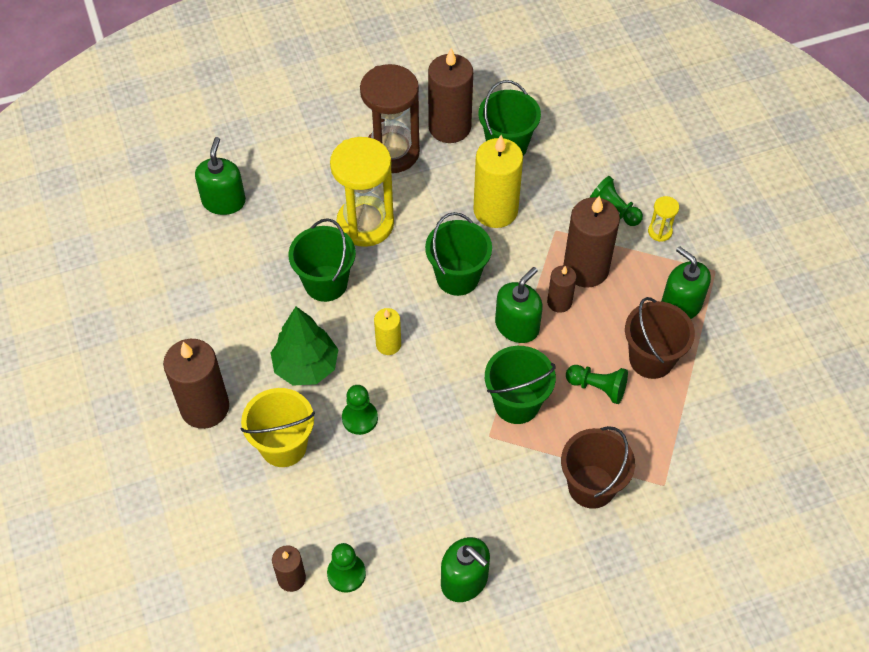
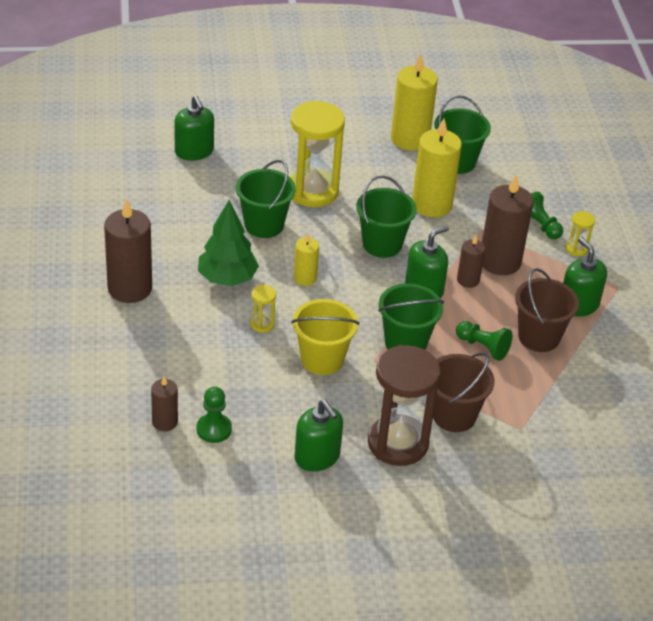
camera: 10 degrees right, 15 degrees down
green soap dispenser [195,137,246,215] -> green soap dispenser turned 135 degrees clockwise [174,95,214,161]
yellow bucket [241,388,315,467] -> yellow bucket moved to [291,299,359,375]
green pawn [342,385,378,435] -> yellow hourglass [250,285,276,333]
brown hourglass [360,64,420,173] -> brown hourglass moved to [368,345,441,466]
brown candle [428,48,473,143] -> yellow candle [391,53,438,151]

